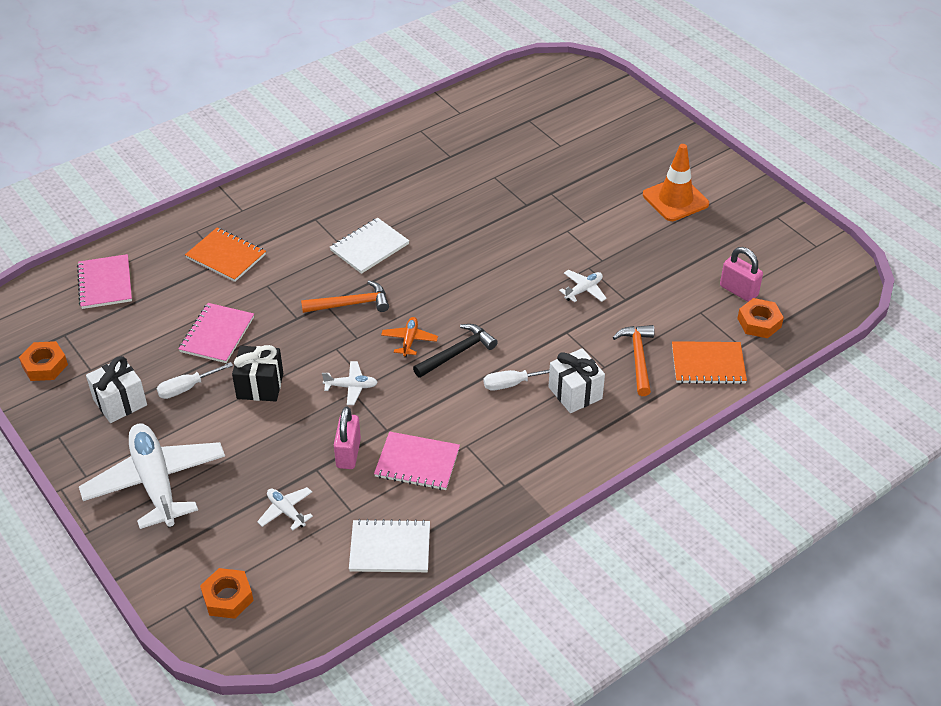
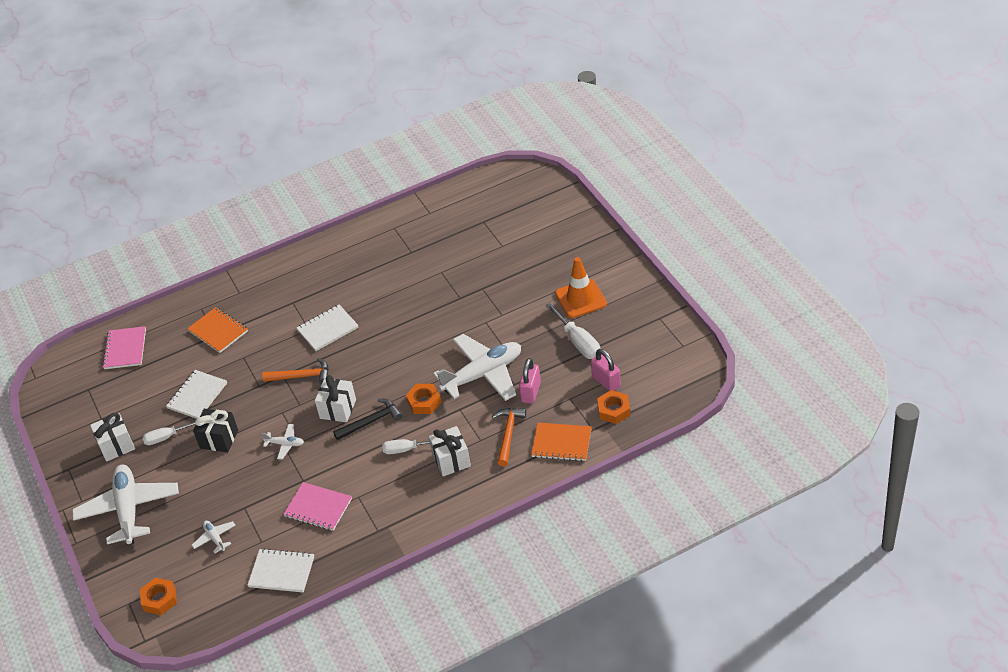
camera: 15 degrees right, 0 degrees up
orange nut [19,341,68,381] -> orange nut moved to [406,384,441,414]
pink notebook [179,303,254,363] -> white notebook [166,370,227,419]
pink padlock [334,407,361,469] -> pink padlock moved to [519,358,541,404]
orange plane [381,317,438,357] -> white gift [315,375,356,422]
white plane [559,270,607,302] -> white plane [433,334,521,401], size x2.32
none -> white screwdriver [546,303,601,359]

